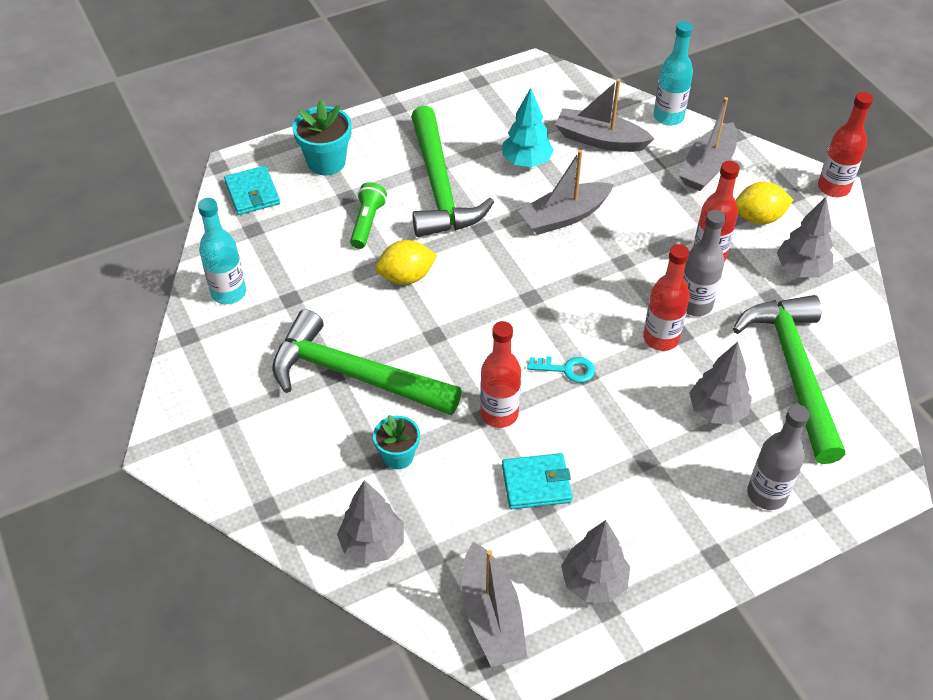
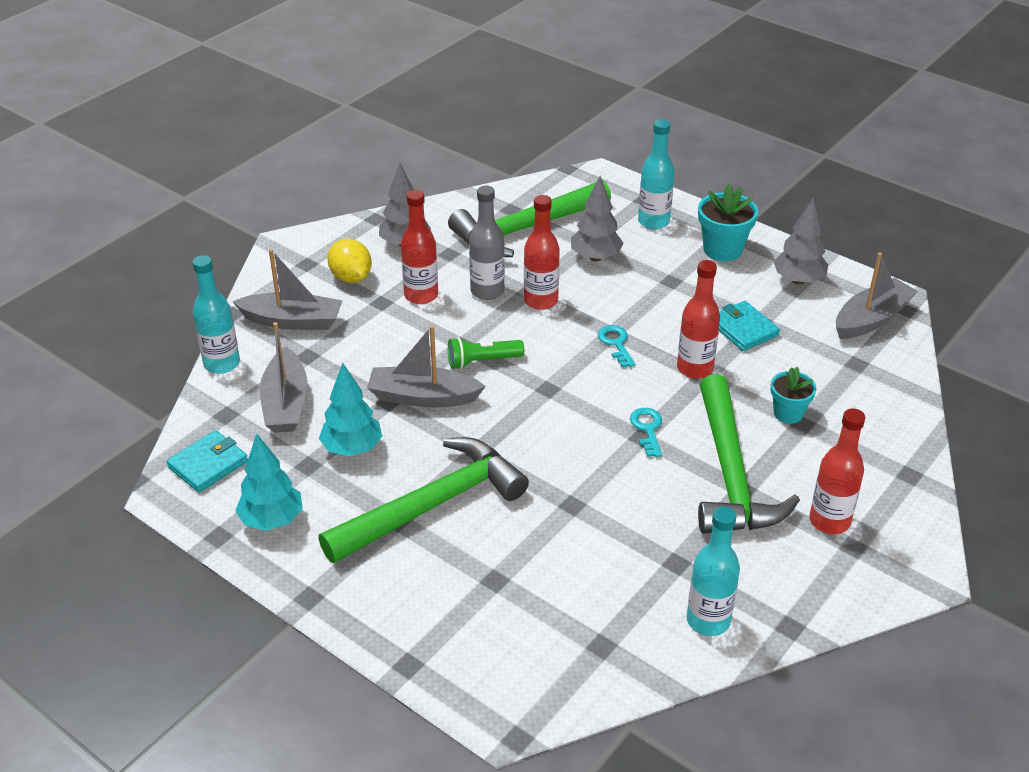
camera: 115 degrees left, 10 degrees down
turquoise wallet [224,166,280,215] -> turquoise wallet moved to [166,430,248,493]
turquoise flower pot [292,99,352,175] -> turquoise flower pot moved to [698,184,758,261]
grey tree [337,480,404,564] -> none
green flashlight [350,182,387,249] -> green flashlight moved to [448,337,524,369]
yellow lemon [375,240,437,285] -> none
grey boat [518,150,614,235] -> grey boat turned 150 degrees clockwise [367,325,486,407]
grey bottle [747,405,810,510] -> turquoise bottle [638,119,675,229]
red bottle [818,92,873,197] -> red bottle moved to [809,408,865,534]
none -> turquoise tree [235,434,303,531]
none -> turquoise key [630,408,662,457]

